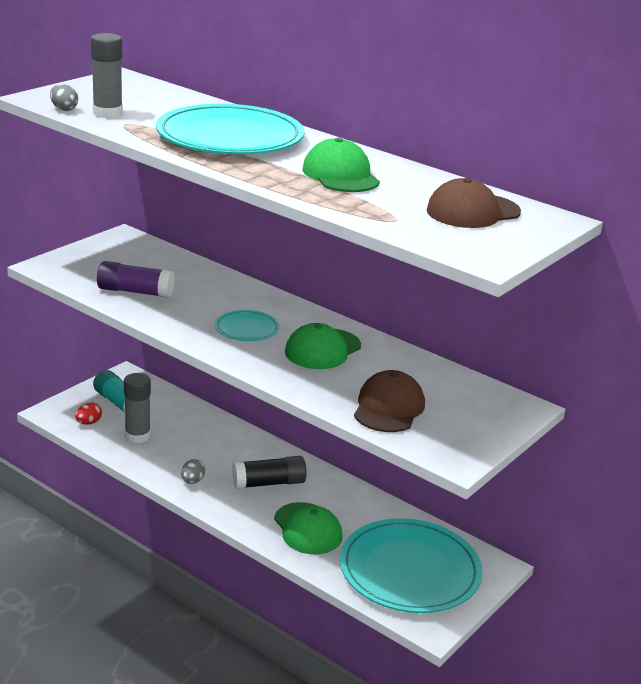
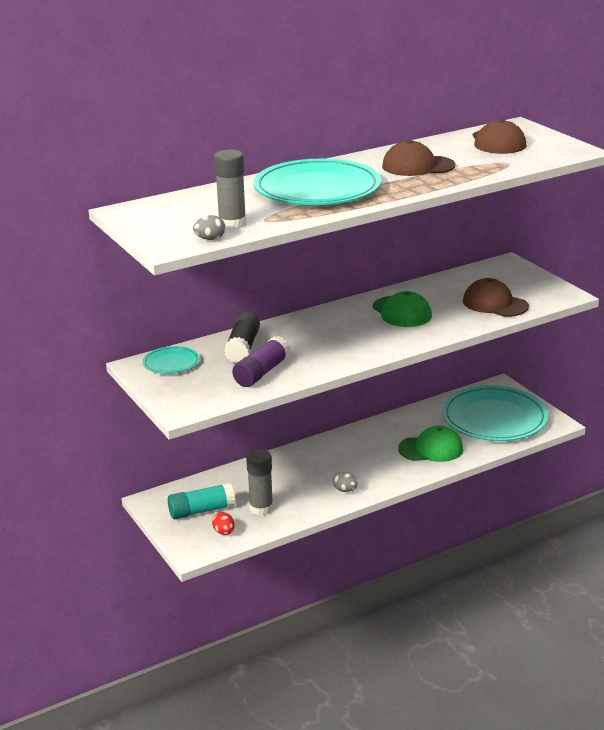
camera: 65 degrees left, 0 degrees up
turquoise plate [215,310,280,341] -> turquoise plate moved to [143,346,200,374]
black glue stick [232,456,307,489] -> black glue stick moved to [224,312,260,363]
green cap [302,138,380,192] -> brown cap [382,140,455,176]

